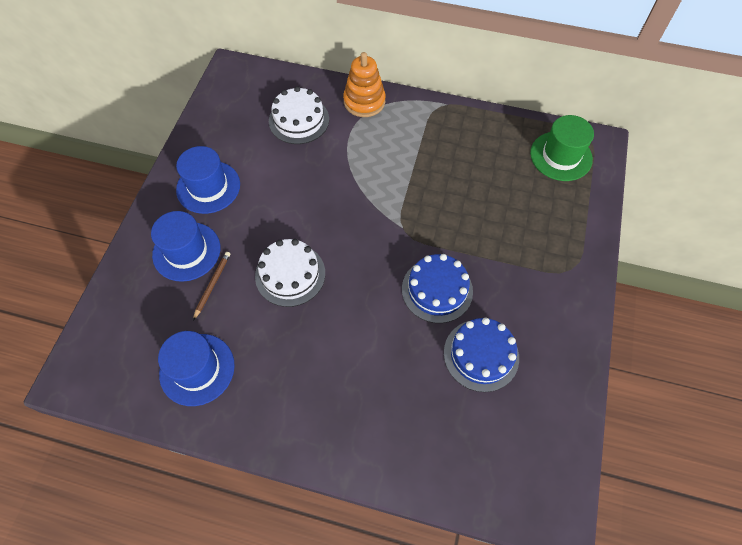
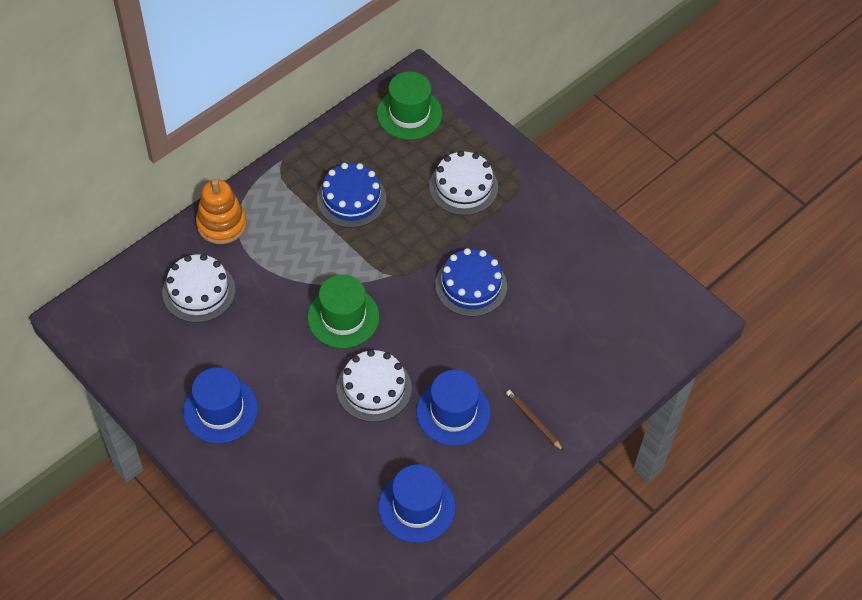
camera: 60 degrees left, 5 degrees down
blue hat [151,211,220,282] -> blue hat moved to [416,370,491,446]
brown pencil [193,252,230,320] -> brown pencil moved to [506,390,564,451]
blue cake [444,318,519,392] -> blue cake moved to [317,163,386,228]
none -> green hat [308,275,379,348]
none -> white cake [429,150,498,216]

